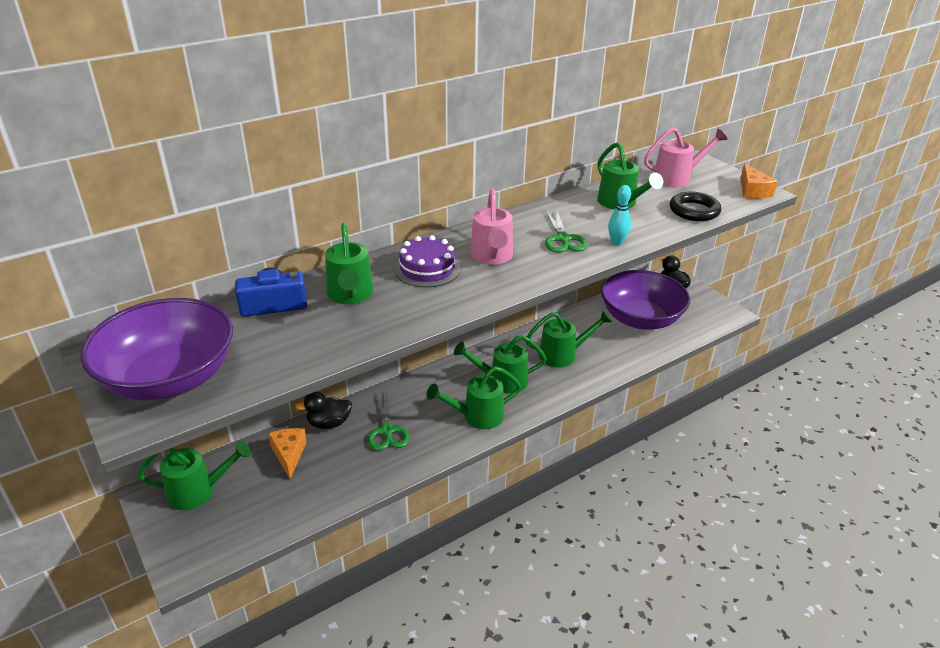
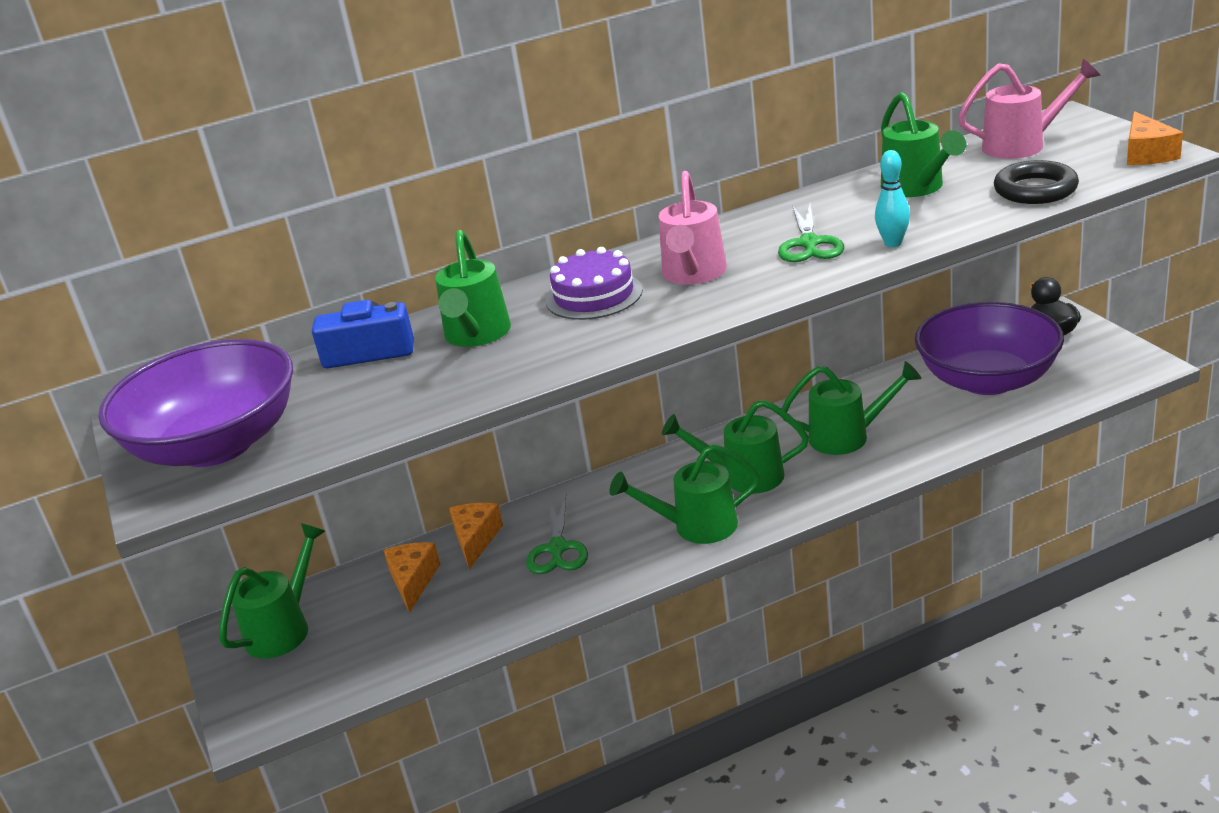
camera: 15 degrees right, 5 degrees down
green watering can [137,441,251,510] -> green watering can turned 60 degrees counterclockwise [219,523,325,659]
black duck [296,391,352,429] -> orange cheese [449,503,503,570]

